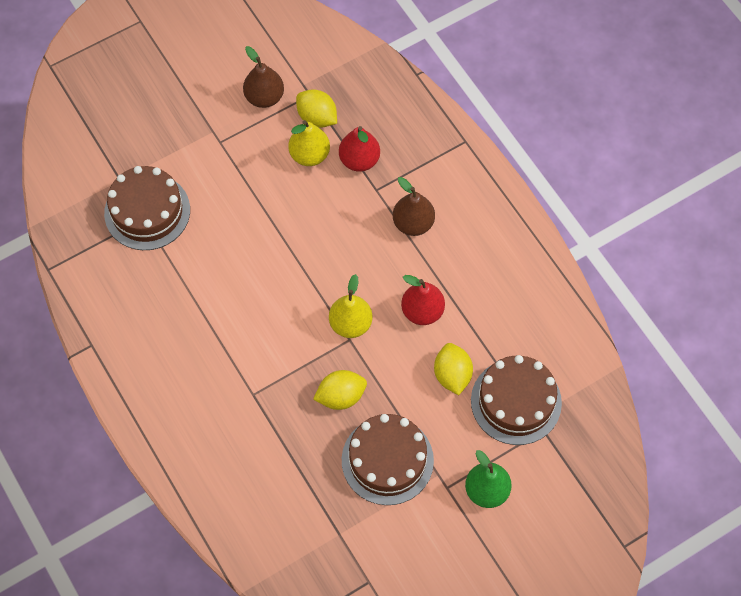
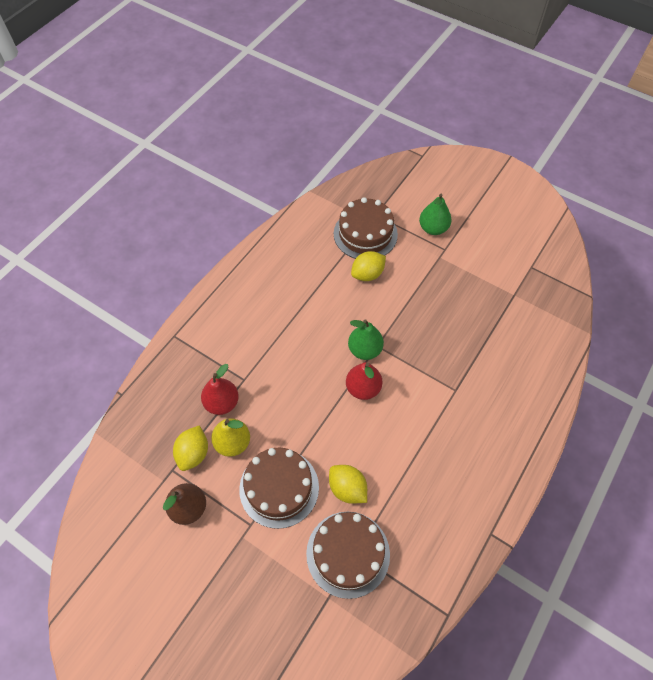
camera: 115 degrees left, 5 degrees down
yellow lemon [313,370,367,410] -> yellow lemon moved to [329,465,367,504]
yellow pear [329,274,373,338] -> green pear [348,319,384,360]
brown cake [342,414,434,505] -> brown cake moved to [239,448,319,529]
brown pear [393,177,435,236] -> none
red pear [401,275,445,325] -> red pear moved to [346,362,383,400]

